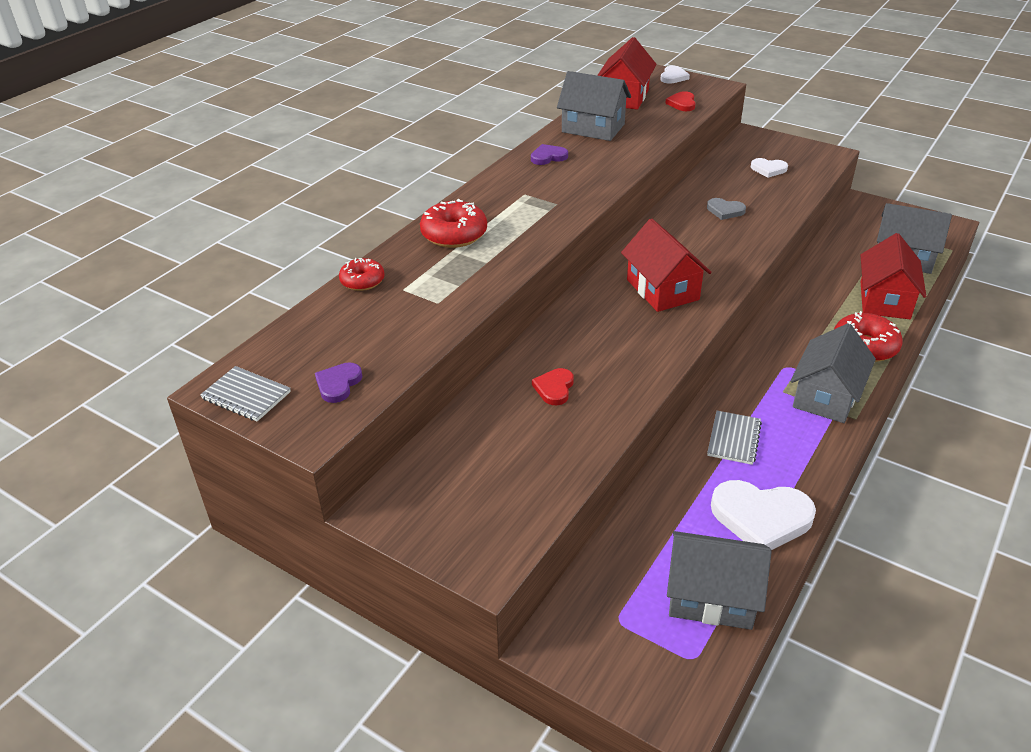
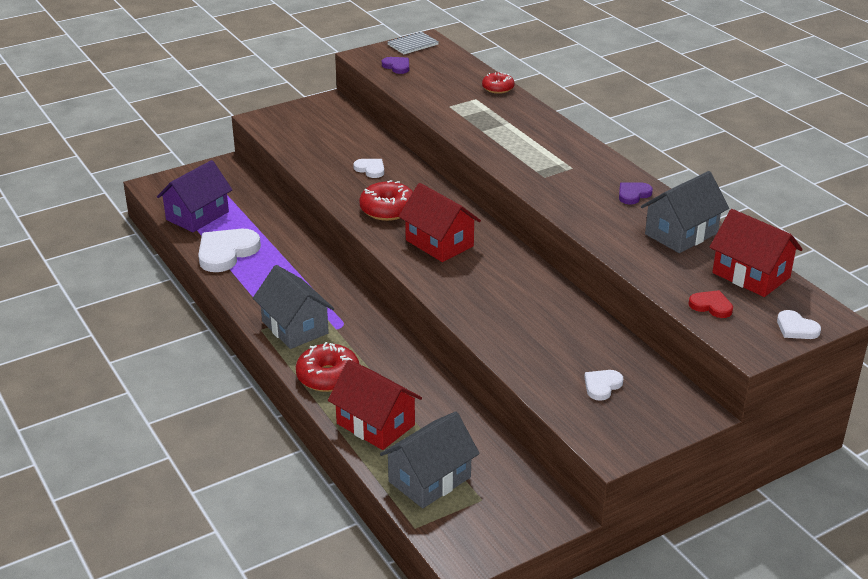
camera: 115 degrees right, 5 degrees down
red donut [420,199,487,248] -> red donut moved to [359,180,413,221]
purple heart [531,144,568,165] -> purple heart turned 135 degrees counterclockwise [619,182,653,205]
red heart [532,368,574,405] -> white heart [353,159,384,178]
red house [621,218,712,312] -> red house turned 45 degrees clockwise [399,183,481,262]
grey house [667,531,771,630] -> purple house [157,160,232,232]
grey heart [707,198,746,220] -> none
grey notebook [707,411,762,465] -> none

